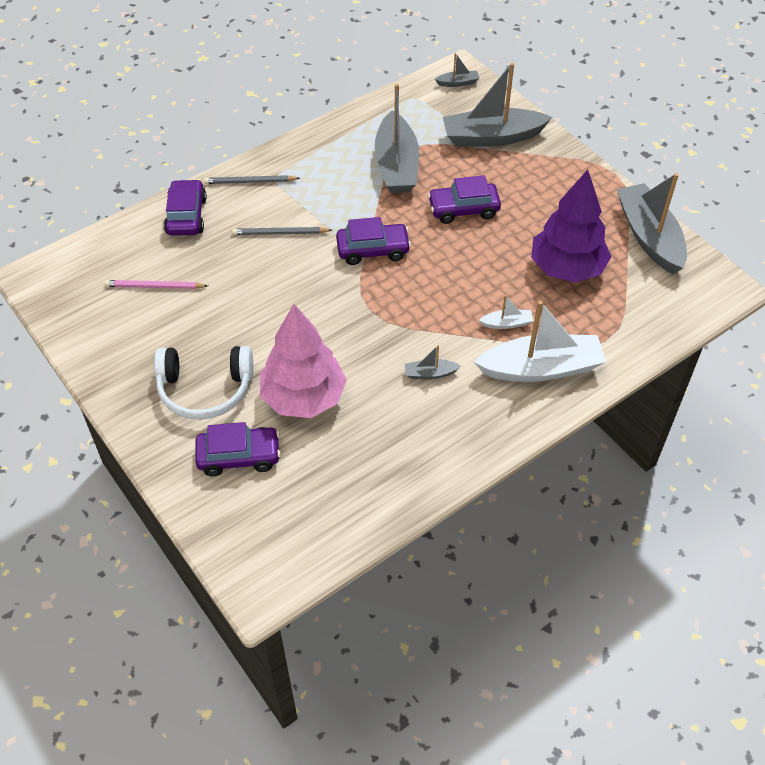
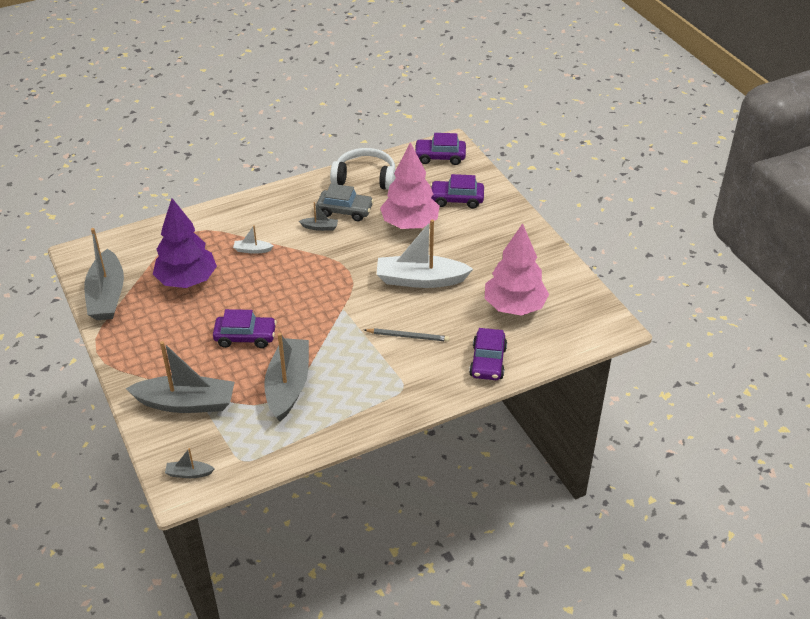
camera: 170 degrees left, 10 degrees down
pink pencil [104,280,208,289] -> pink tree [485,223,549,316]
white headphones [154,346,253,420] -> white headphones moved to [330,148,396,190]
grey pencil [204,175,300,184] -> none
purple car [336,217,411,265] -> purple car moved to [415,133,466,165]
white boat [474,300,606,382] -> white boat moved to [376,219,473,288]
none -> grey car [317,184,374,221]

